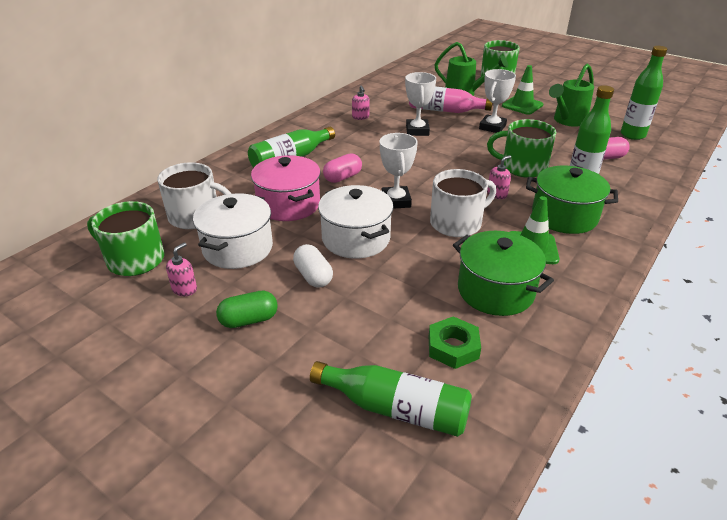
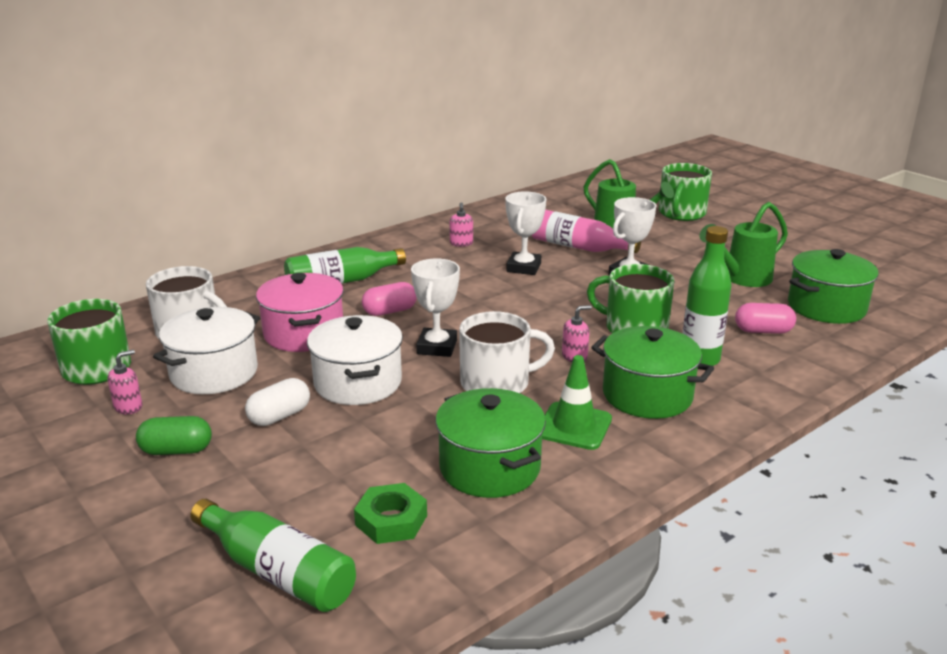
camera: 15 degrees right, 10 degrees down
white capsule [293,244,333,288] -> white capsule turned 60 degrees clockwise [245,378,310,426]
green traffic cone [502,65,543,115] -> none
green bottle [621,46,667,140] -> green pot [788,249,879,324]

